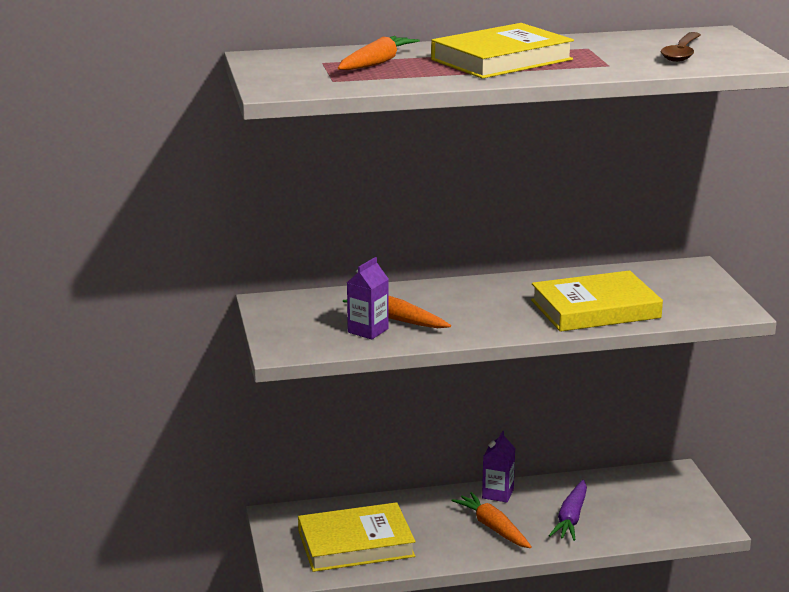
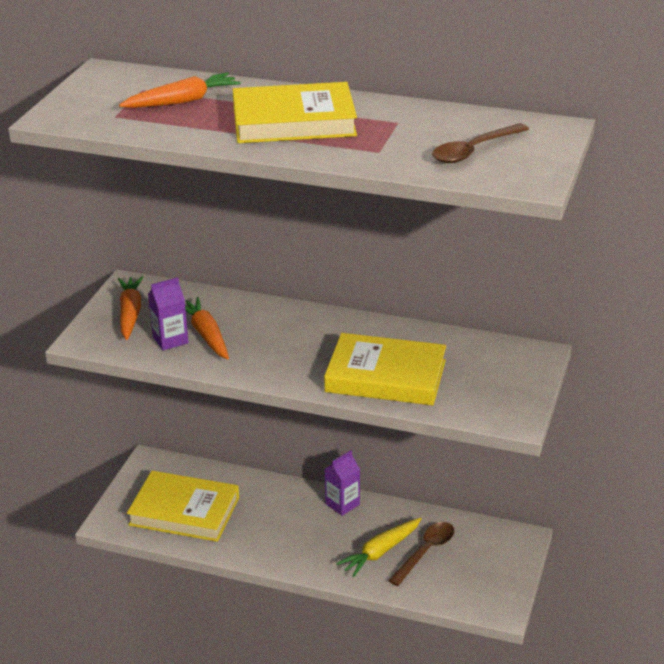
camera: 30 degrees right, 10 degrees up
orange carrot [451,492,532,548] -> orange carrot moved to [118,276,143,340]
purple carrot [549,480,587,541] -> yellow carrot [336,517,422,577]
none -> brown spoon [388,522,454,586]

